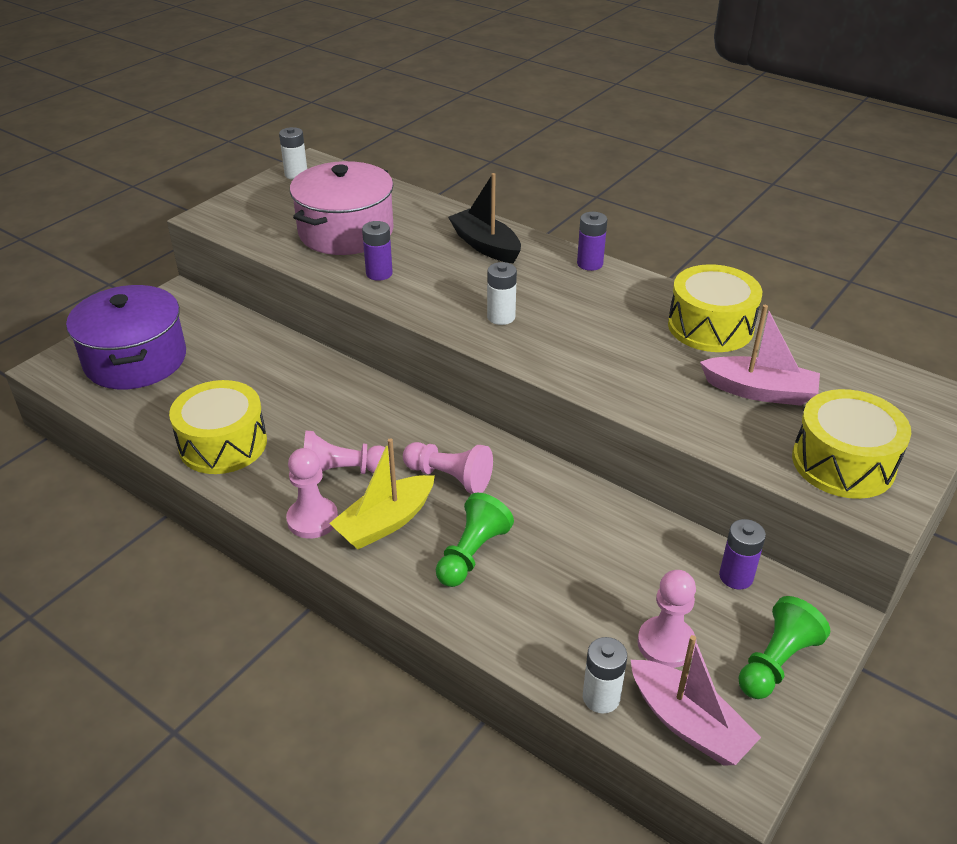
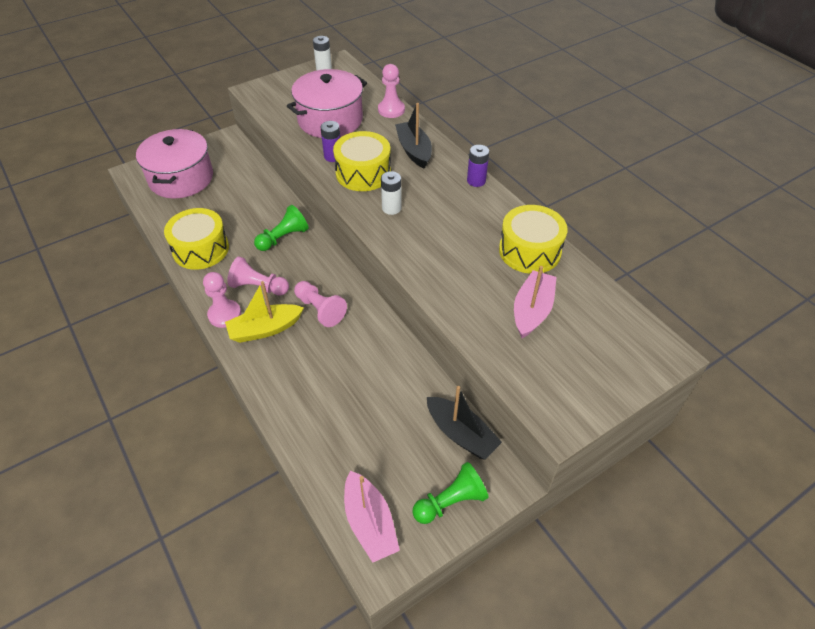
camera: 20 degrees right, 10 degrees up
purple pot [66,285,186,389] -> pink pot [136,129,213,198]
green pawn [436,493,514,587] -> green pawn moved to [254,205,309,251]
white battery [583,637,627,714] -> none
pink pawn [638,570,697,668] -> pink pawn moved to [378,64,405,118]
pink boat [700,305,820,406] -> pink boat turned 105 degrees counterclockwise [514,266,557,338]
purple battery [719,519,766,589] -> black boat [427,386,502,460]
yellow drum [792,389,911,499] -> yellow drum moved to [333,131,391,191]

